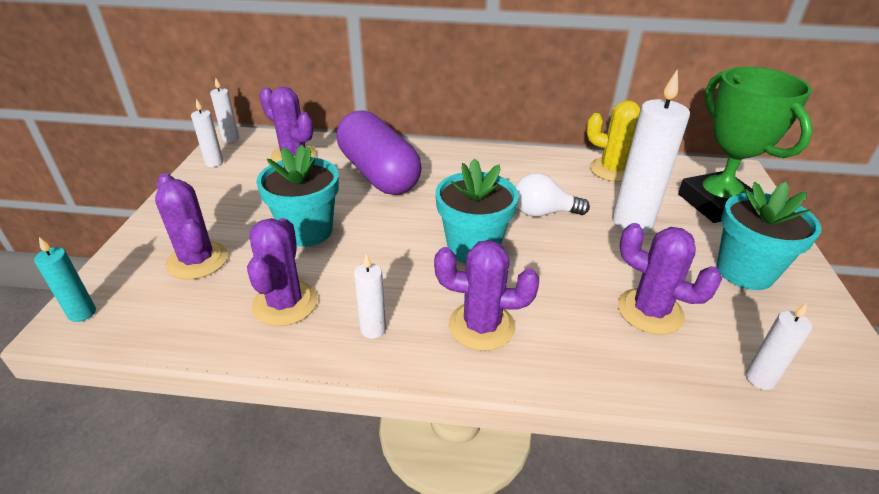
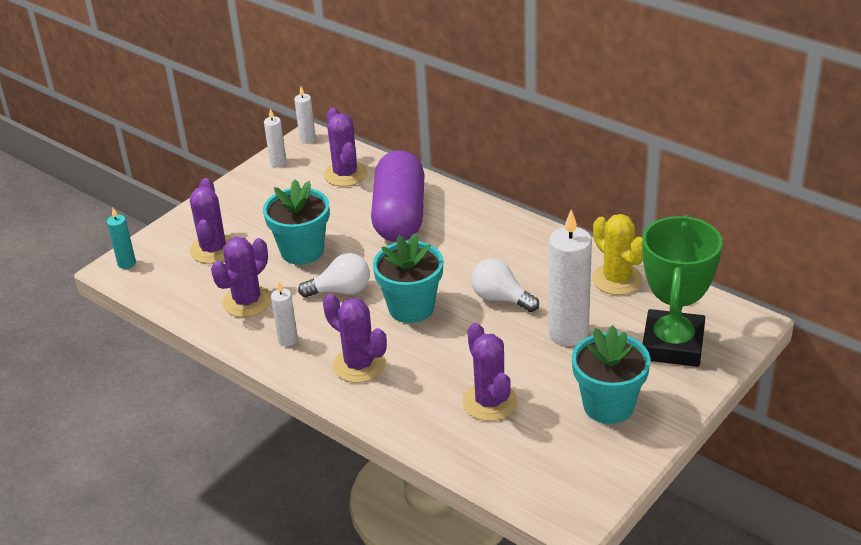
camera: 35 degrees right, 0 degrees up
white candle [746,303,812,390] -> none
none -> white light bulb [298,253,370,298]

